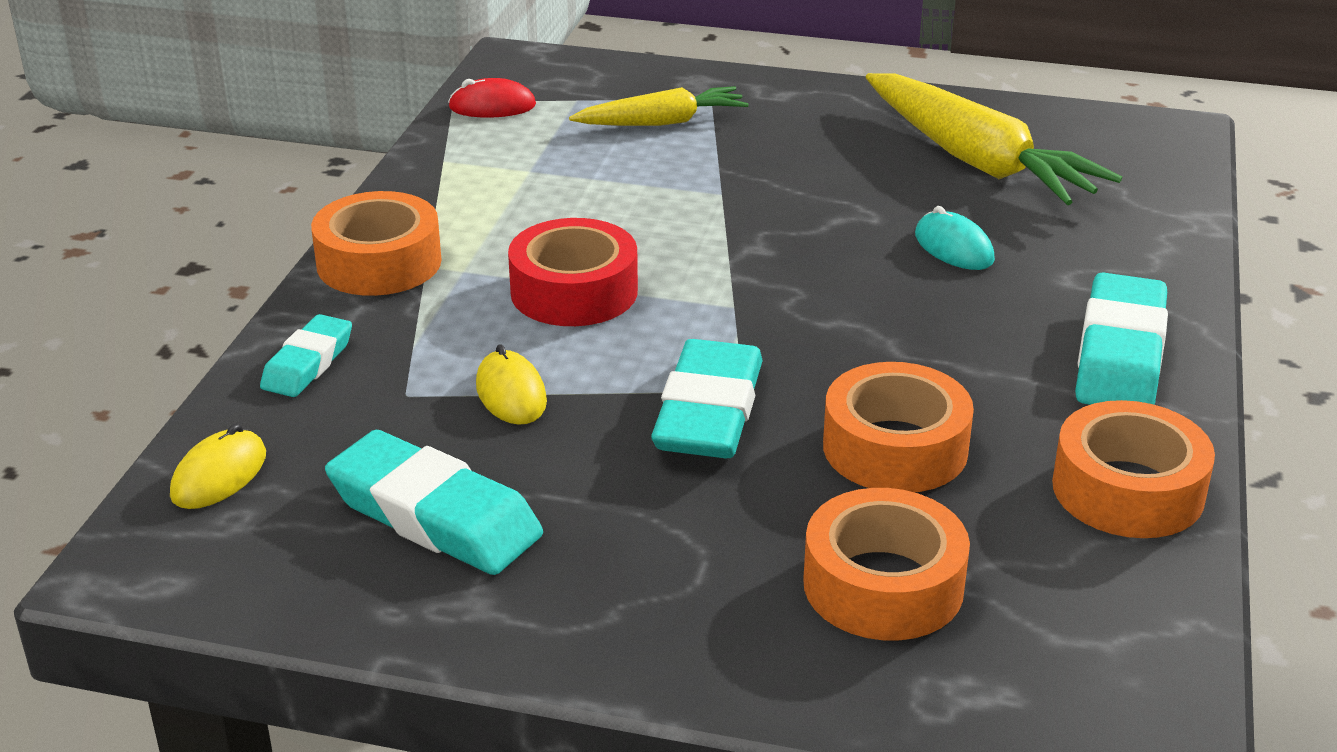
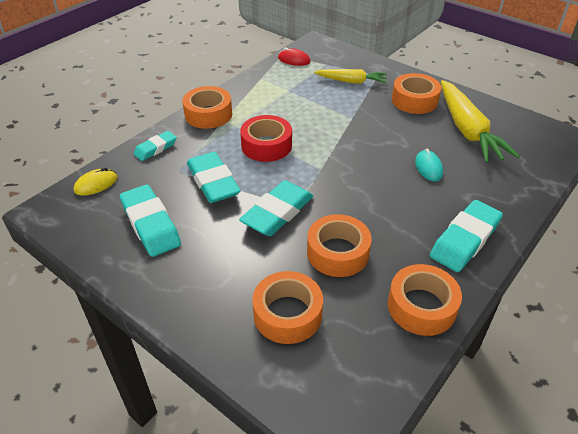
camera: 25 degrees right, 10 degrees up
yellow mouse [476,344,547,425] -> turquoise eraser [187,152,241,203]
none -> orange tape [392,73,441,114]

